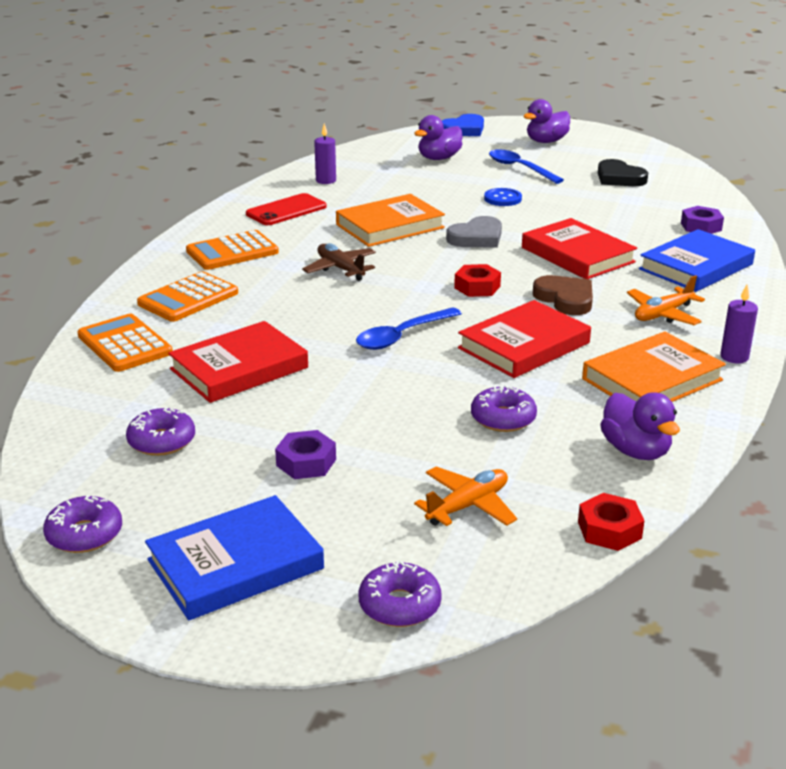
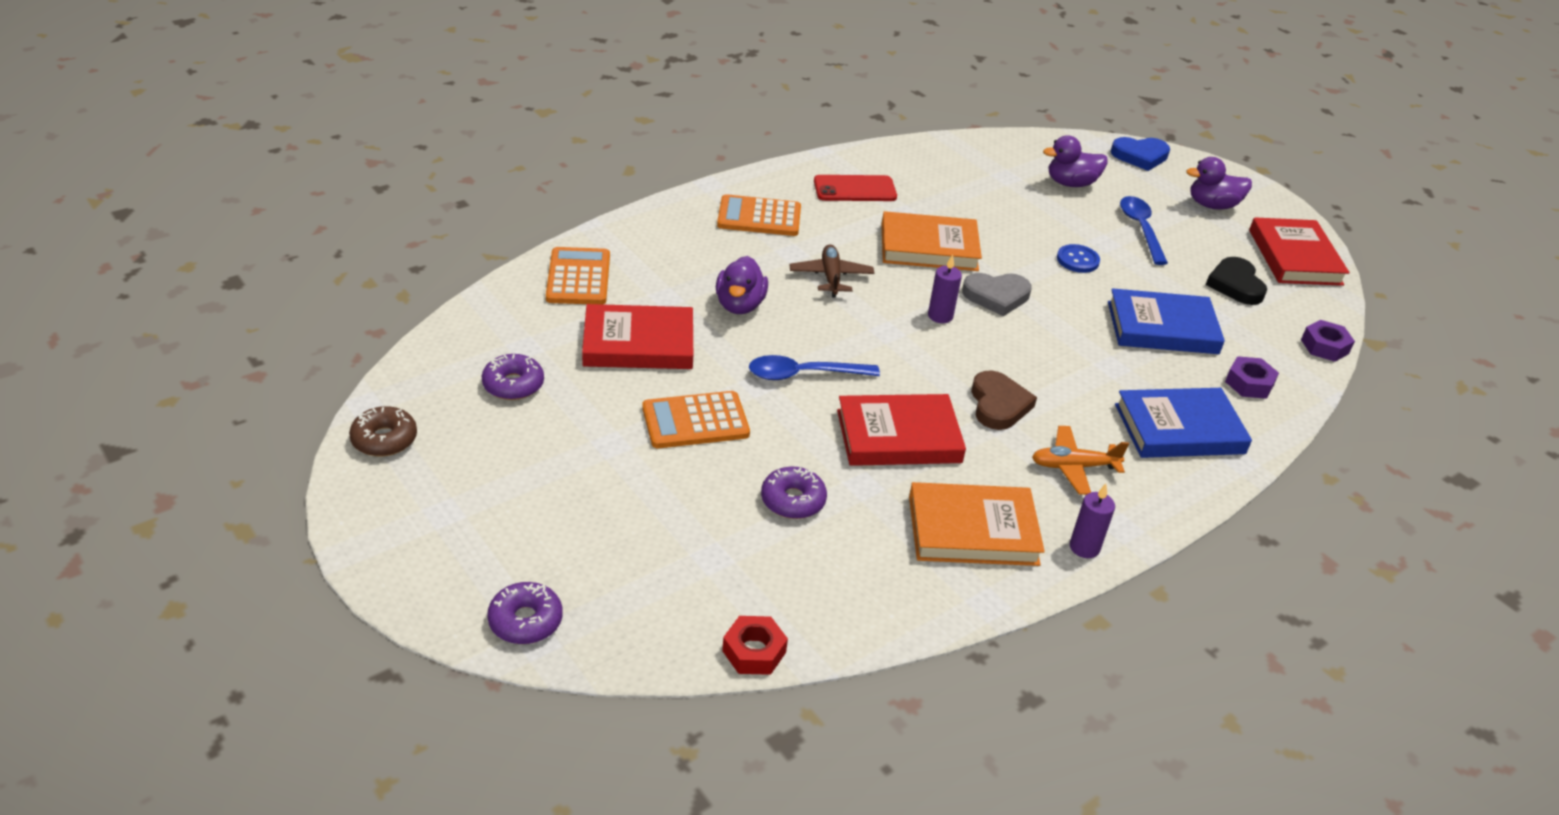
camera: 30 degrees right, 10 degrees up
purple donut [43,495,122,553] -> brown donut [349,406,417,456]
orange calculator [137,271,238,322] -> orange calculator moved to [642,391,750,448]
blue book [145,495,324,620] -> blue book moved to [1108,288,1225,354]
purple nut [275,430,336,479] -> purple nut moved to [1301,320,1355,362]
purple candle [314,123,336,184] -> purple candle moved to [928,254,962,323]
orange plane [414,466,517,526] -> none
red nut [454,264,501,297] -> none
red book [522,218,637,279] -> red book moved to [1249,217,1350,286]
purple duck [600,392,680,460] -> purple duck moved to [716,256,768,314]

